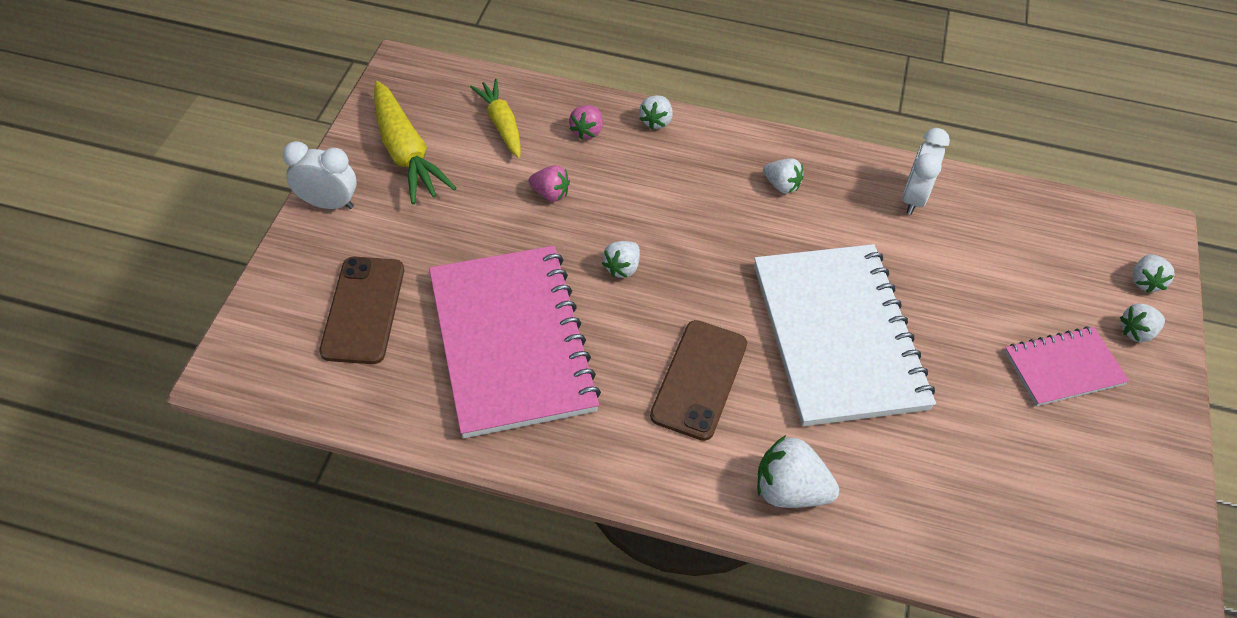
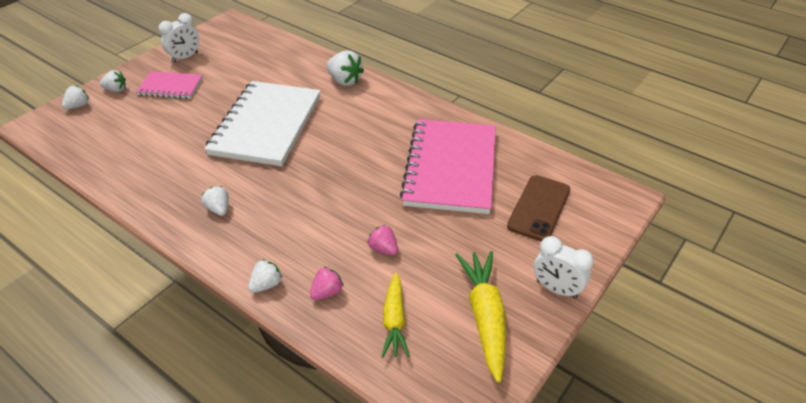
camera: 155 degrees left, 10 degrees down
white strawberry [602,241,640,278] -> none
brown phone [650,320,747,441] -> none
white clock [902,128,950,215] -> white clock moved to [158,13,199,63]

